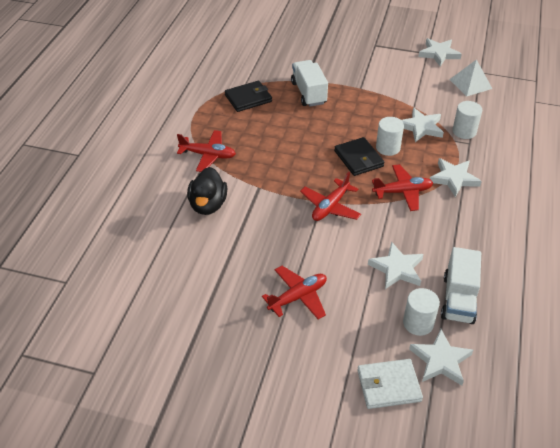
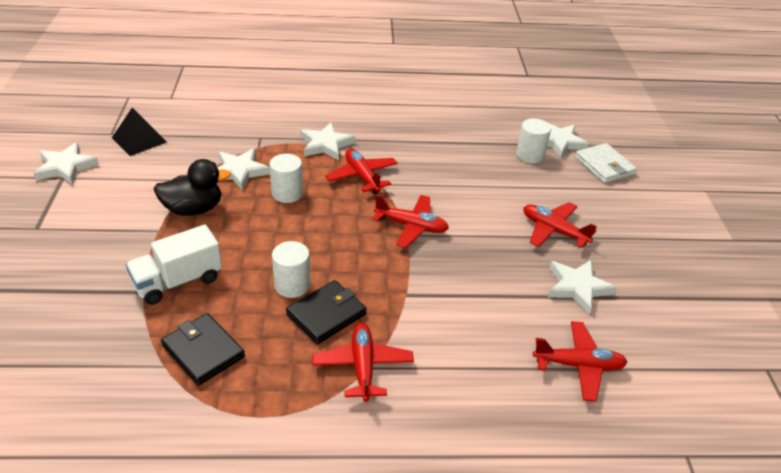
camera: 110 degrees left, 5 degrees down
black duck [187,167,227,215] -> black duck moved to [154,159,231,216]
black wallet [334,137,385,176] -> black wallet moved to [286,280,367,344]
white star [368,242,424,289] -> white star moved to [548,260,617,314]
white truck [441,247,481,324] -> none
white pyramid [449,59,493,96] -> black pyramid [112,108,167,156]
white cylinder [453,101,482,139] -> white cylinder moved to [272,241,310,298]
none -> red plane [533,321,627,402]

